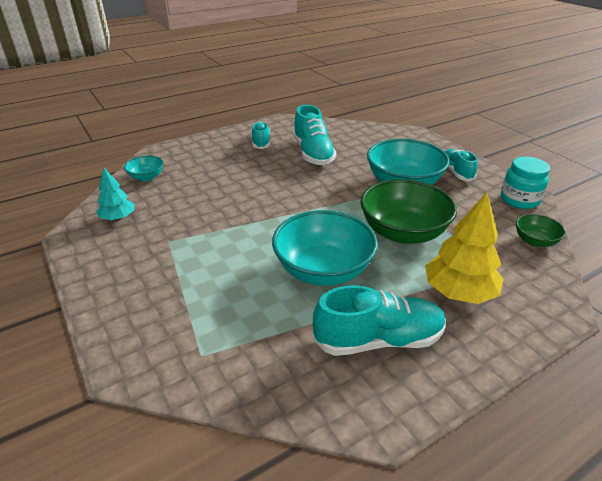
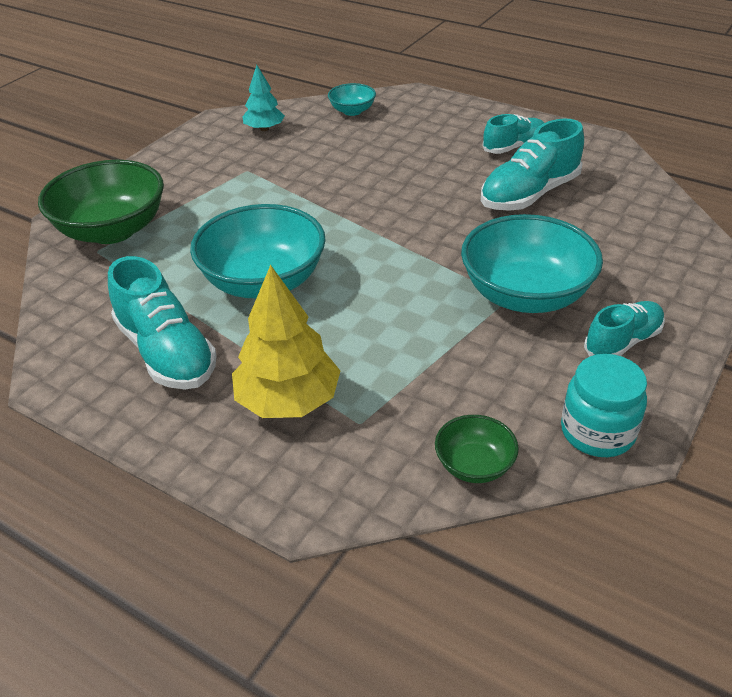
camera: 65 degrees right, 5 degrees up
green bowl [360,179,457,244] -> green bowl moved to [38,160,164,244]

